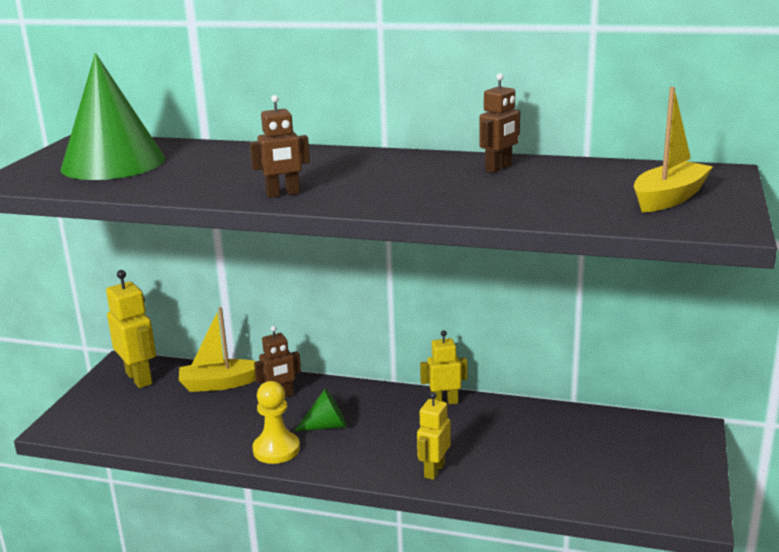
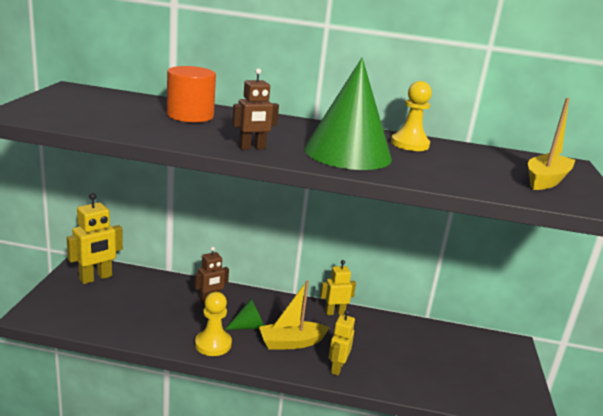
camera: 10 degrees left, 0 degrees up
green cone [61,53,165,180] -> green cone moved to [304,58,392,170]
yellow robot [106,270,156,388] -> yellow robot turned 90 degrees clockwise [67,193,123,284]
yellow boat [179,307,257,392] -> yellow boat moved to [259,280,330,349]
brown robot [479,73,520,173] -> yellow pawn [391,81,432,151]
none -> orange cylinder [167,66,216,122]

